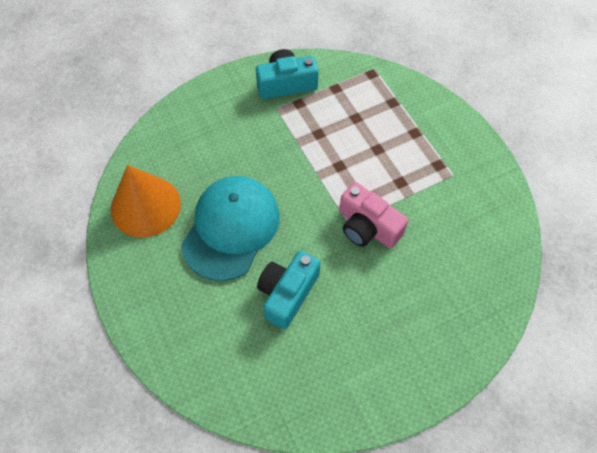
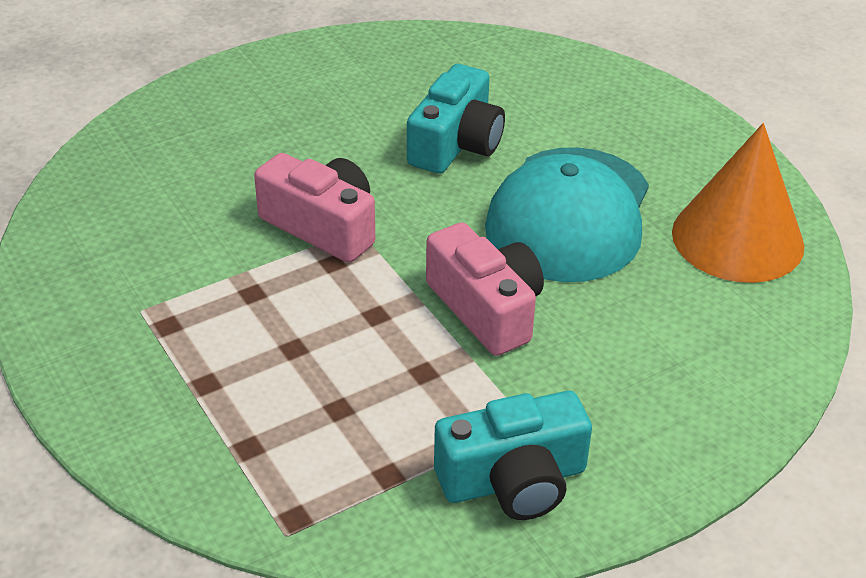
camera: 175 degrees right, 20 degrees down
none -> pink camera [426,222,544,356]

